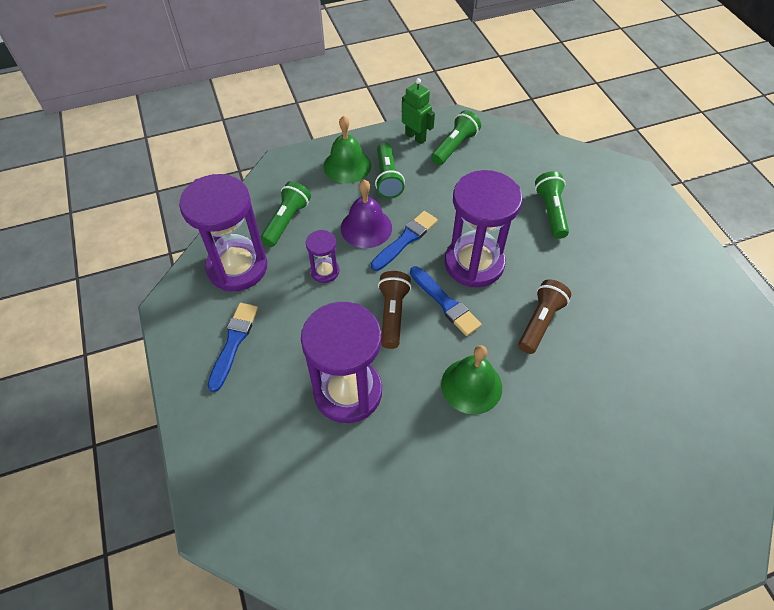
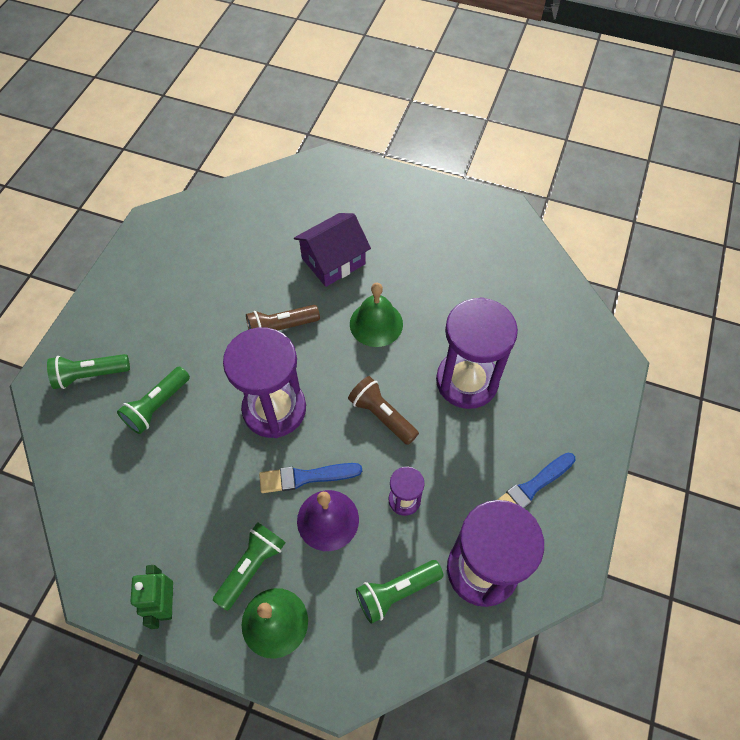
camera: 140 degrees left, 5 degrees up
brown flashlight [378,271,411,349] -> brown flashlight turned 90 degrees clockwise [348,376,419,445]
blue brush [410,266,482,336] -> none
green flashlight [431,110,481,165] -> green flashlight moved to [47,354,130,389]
none -> purple house [294,213,371,287]

